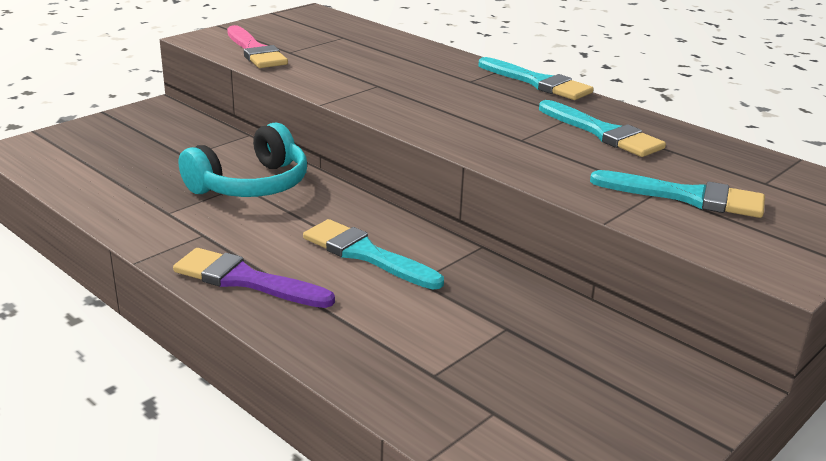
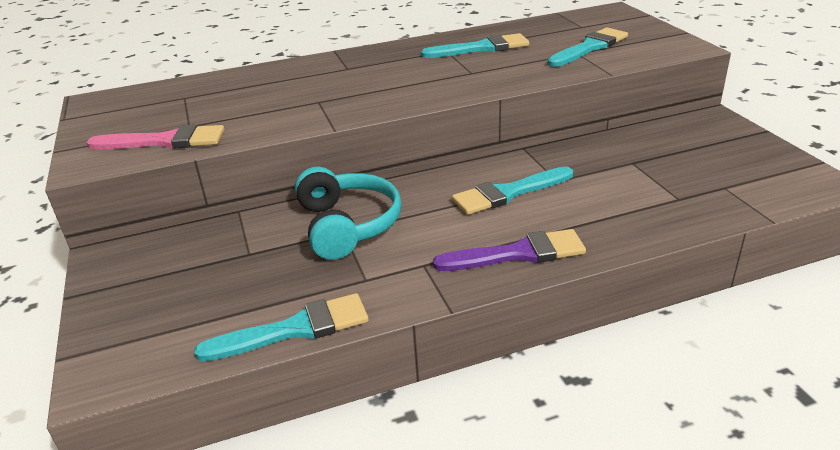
camera: 60 degrees left, 5 degrees up
purple brush [173,248,335,308] -> purple brush turned 150 degrees counterclockwise [433,229,586,271]
turquoise brush [479,57,594,100] -> turquoise brush moved to [194,293,369,361]

